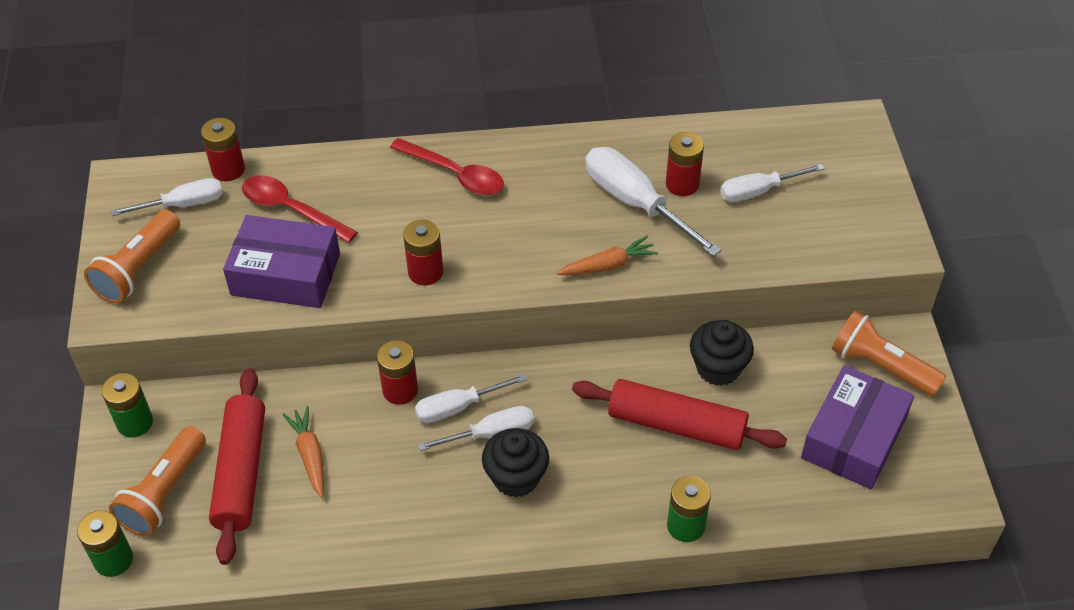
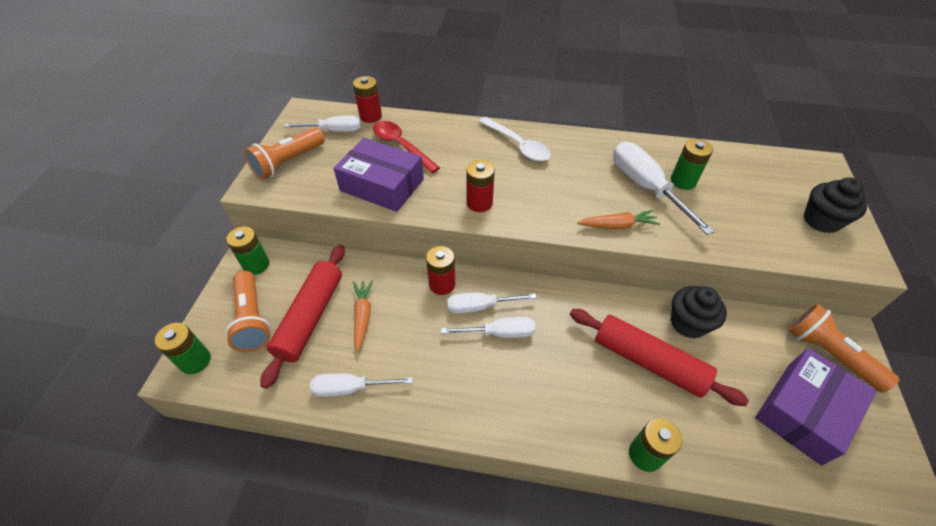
camera: 15 degrees right, 0 degrees up
orange flashlight [109,426,206,536] -> orange flashlight turned 60 degrees counterclockwise [225,270,271,352]
red spoon [390,138,504,195] -> white spoon [479,117,551,161]
black cupcake [482,428,549,497] -> black cupcake moved to [804,177,867,233]
red battery [666,132,704,196] -> green battery [671,139,713,190]
white screwdriver [720,164,824,202] -> white screwdriver moved to [310,373,413,397]

